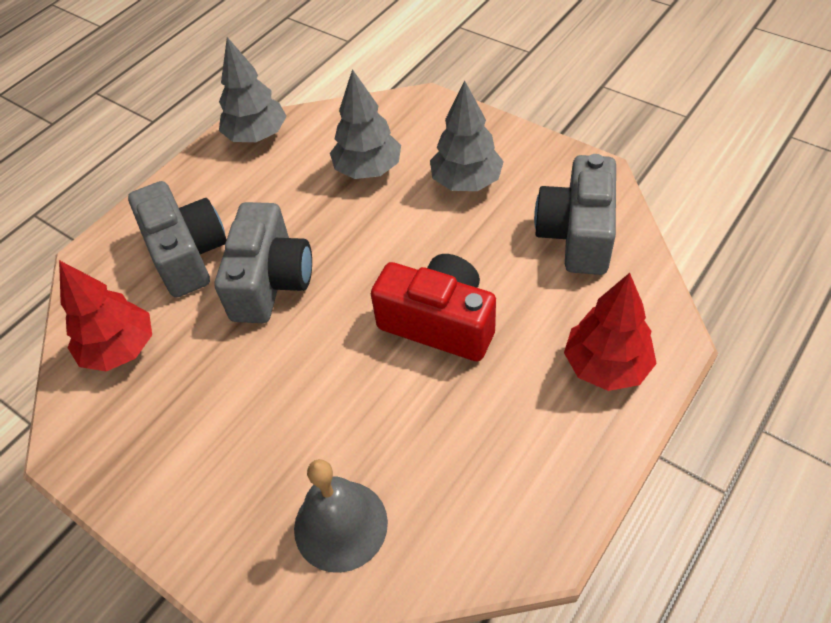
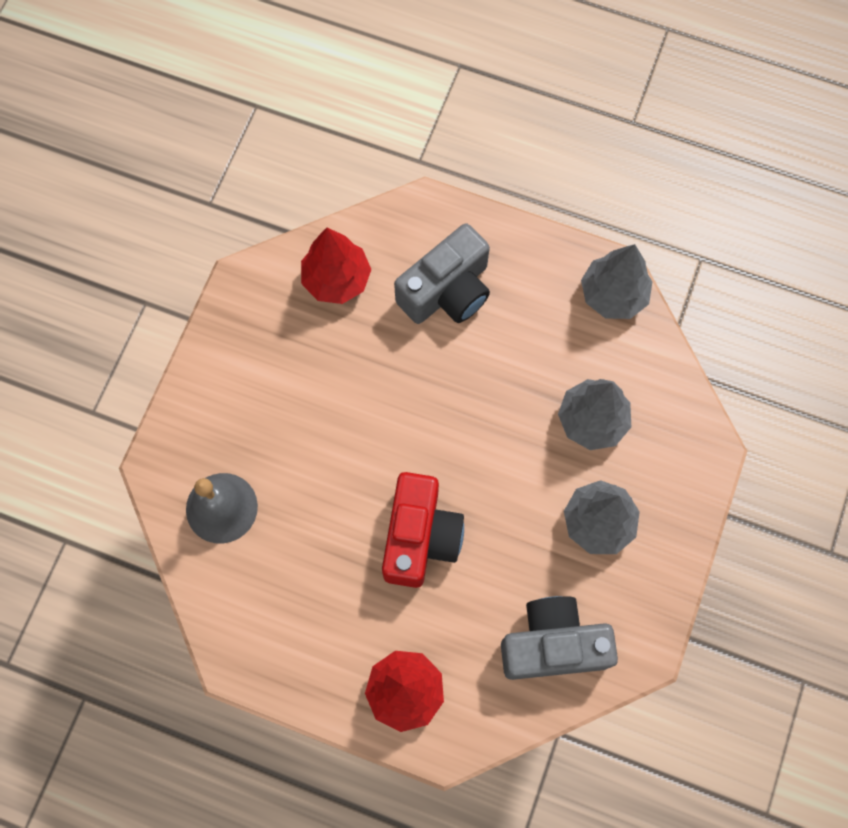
camera: 70 degrees right, 20 degrees up
grey camera [215,202,312,323] -> none

